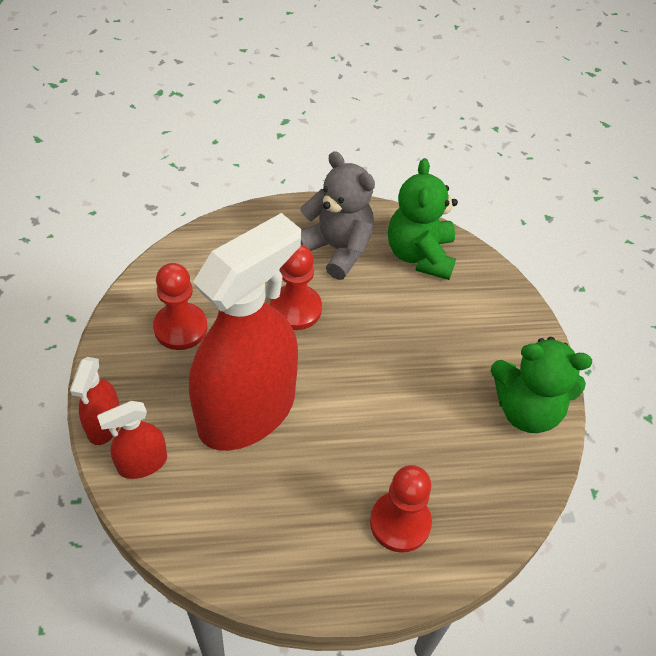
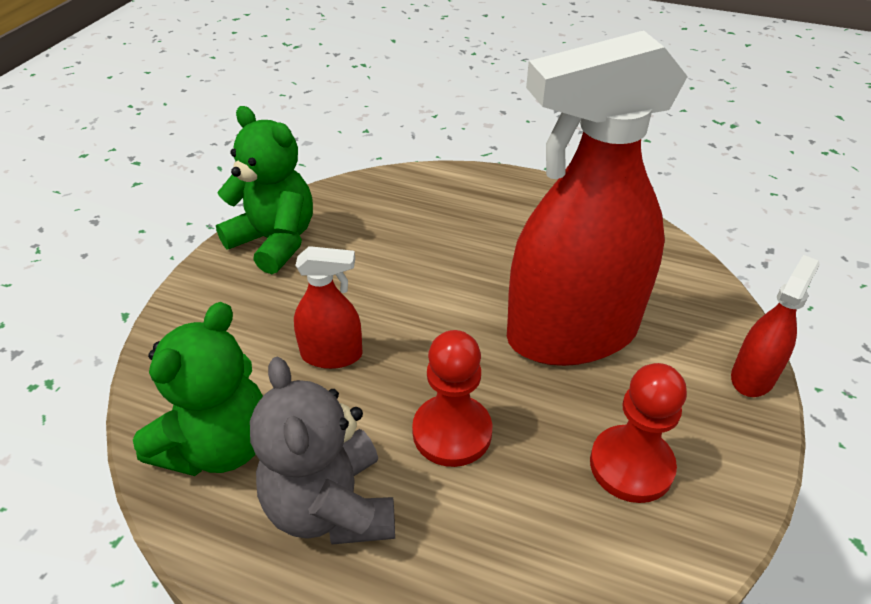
camera: 150 degrees left, 10 degrees down
red spray bottle [97,401,167,479] -> red spray bottle moved to [294,246,363,369]
red pawn [370,465,432,553] -> none

